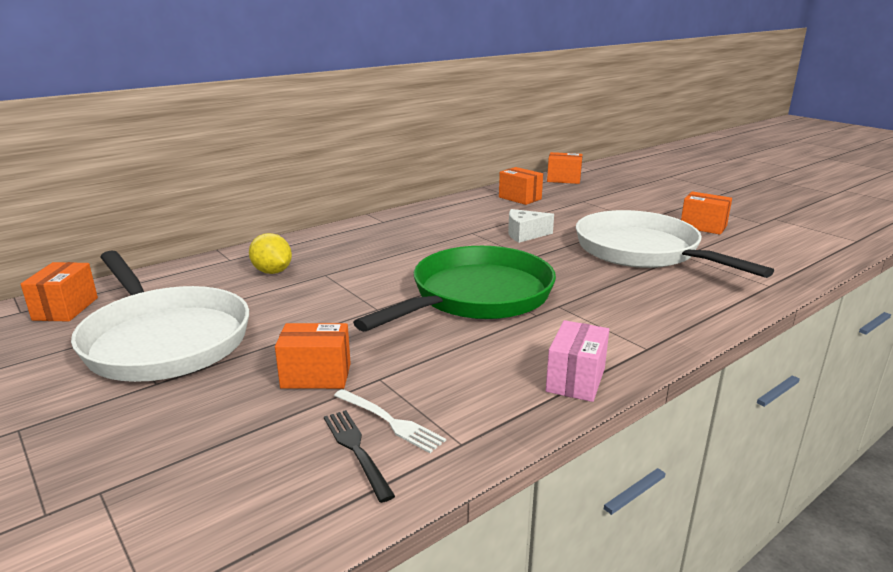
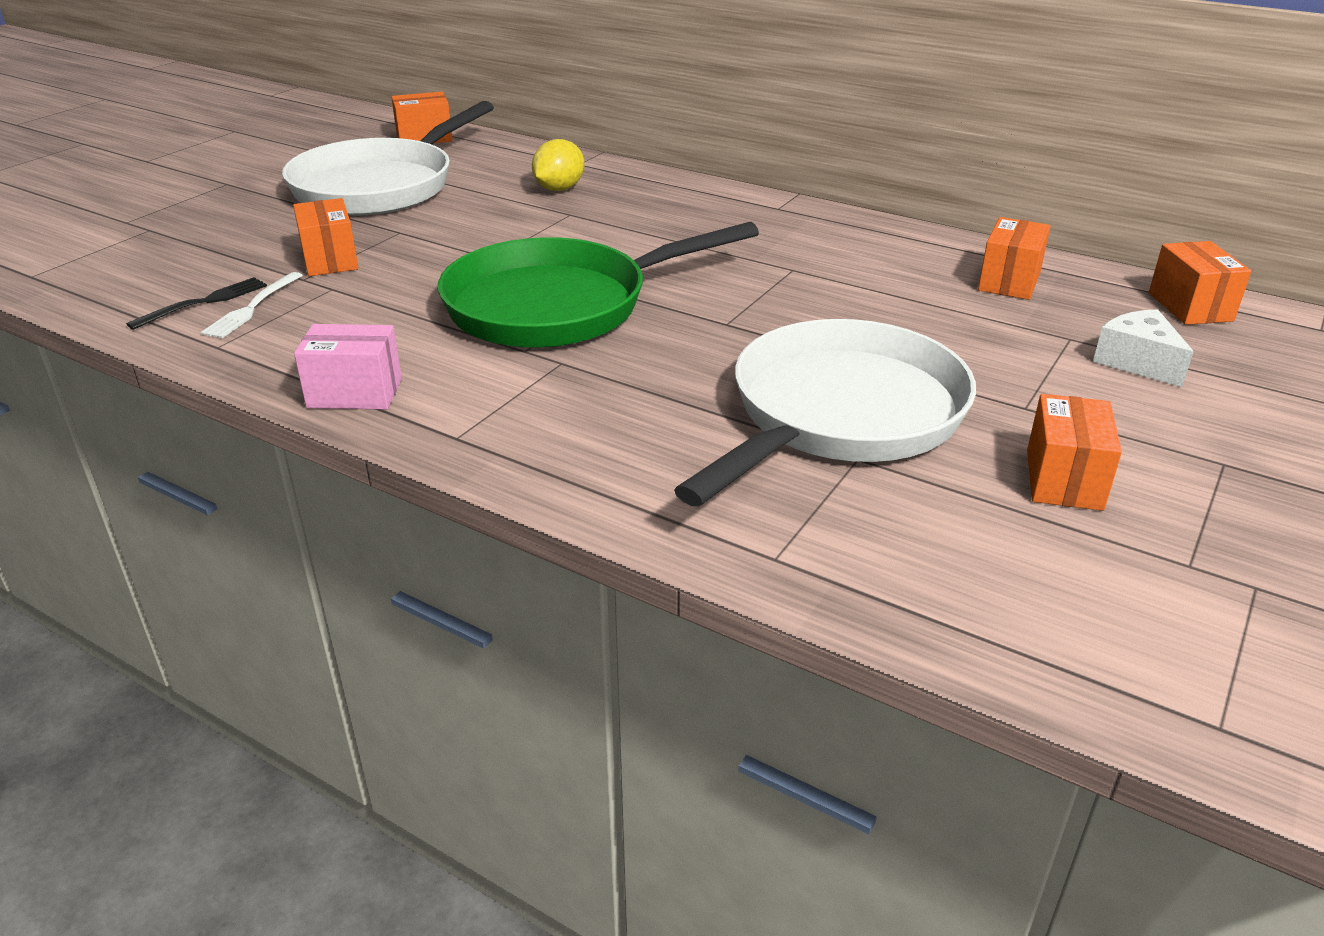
camera: 70 degrees right, 10 degrees up
green pan [353,246,556,332] -> green pan turned 135 degrees clockwise [438,222,759,348]
white cheese [508,209,554,243] -> white cheese moved to [1093,309,1194,387]

